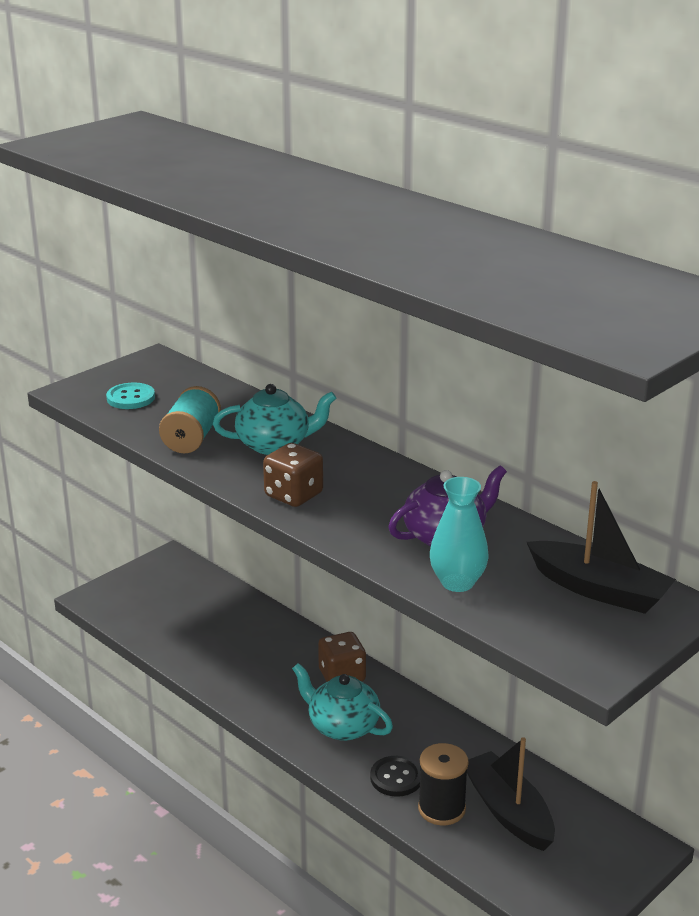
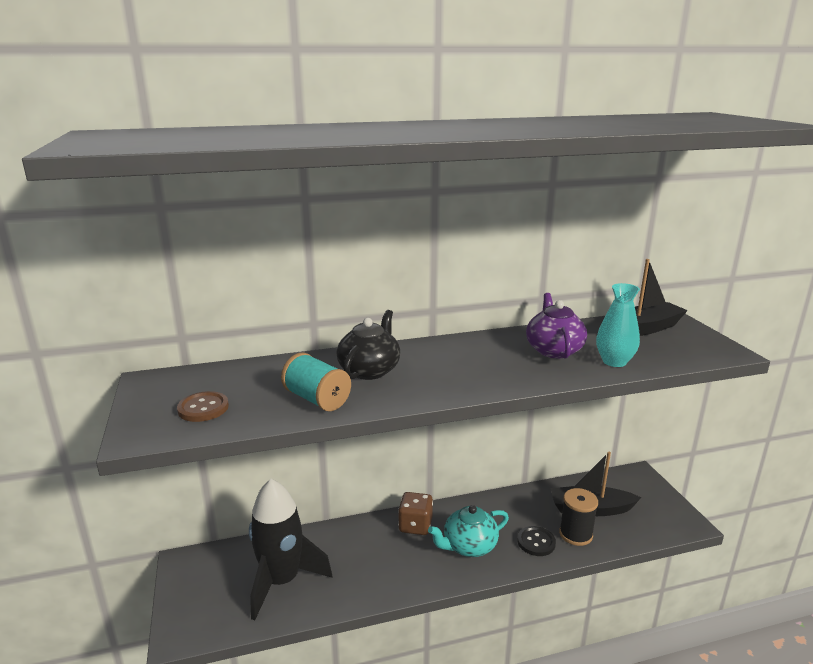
camera: 60 degrees left, 5 degrees down
turquoise button [106,383,155,409] -> brown button [177,391,229,422]
turquoise teapot [213,384,336,455] -> black teapot [337,310,400,380]
brown dice [263,443,323,507] -> none
none -> black rocket [249,479,332,620]

